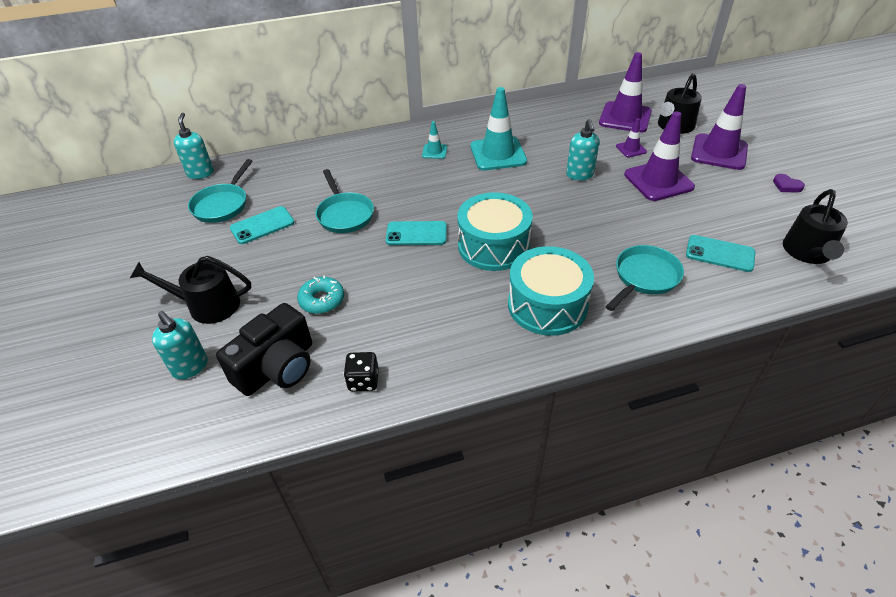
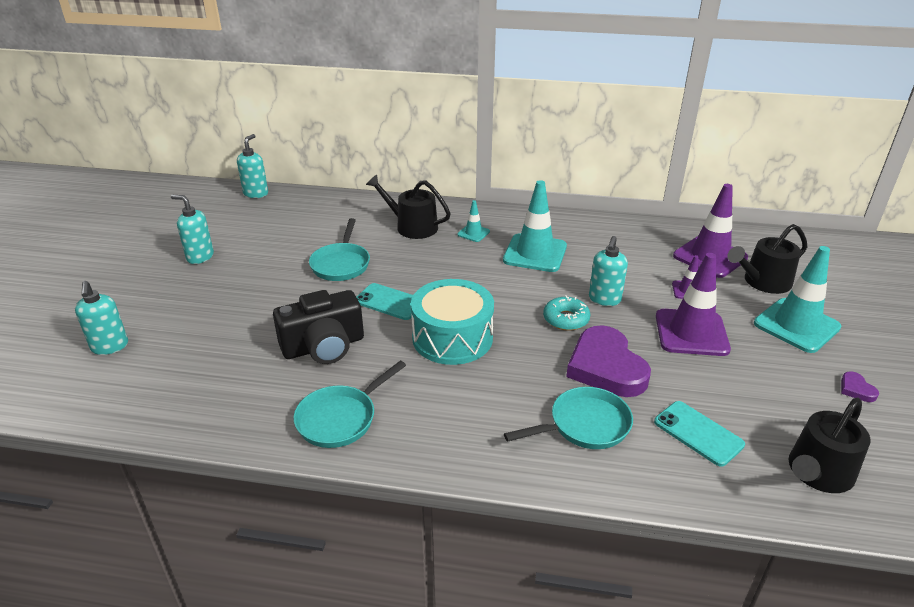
camera: 25 degrees right, 10 degrees down
black watering can [130,256,251,324] -> black watering can moved to [366,175,451,239]
turquoise pan [188,159,253,223] -> turquoise pan moved to [294,361,406,448]
black camera [216,303,312,396] -> black camera moved to [273,290,364,364]
turquoise phone [230,206,295,244] -> none
turquoise donut [297,275,344,314] -> turquoise donut moved to [543,295,590,331]
black dice [344,352,379,391] -> none
turquoise drum [508,246,594,336] -> none
purple traffic cone [691,84,748,170] -> turquoise traffic cone [754,246,842,353]
none -> turquoise soap dispenser [171,195,214,264]
none -> purple heart [566,325,651,397]

